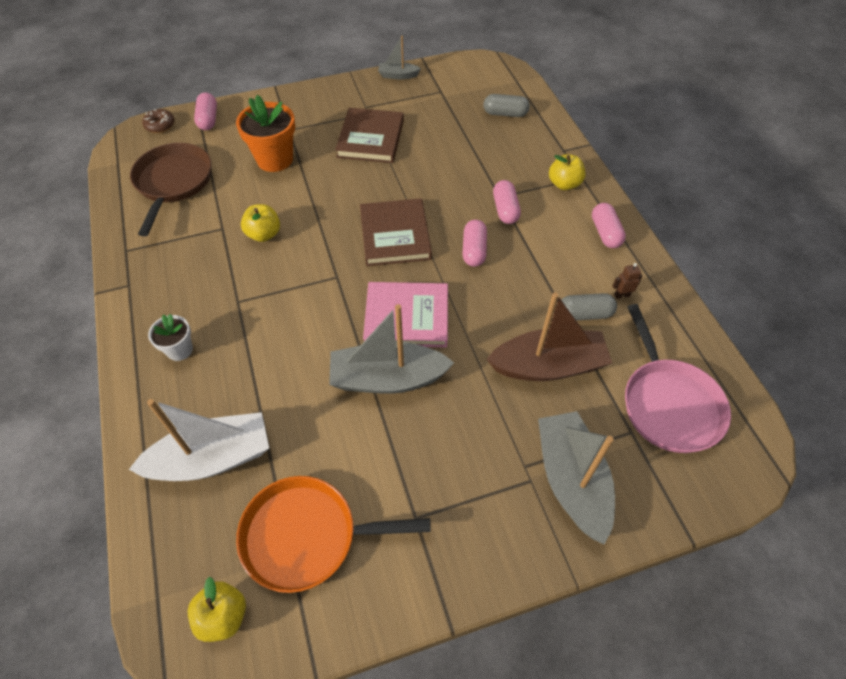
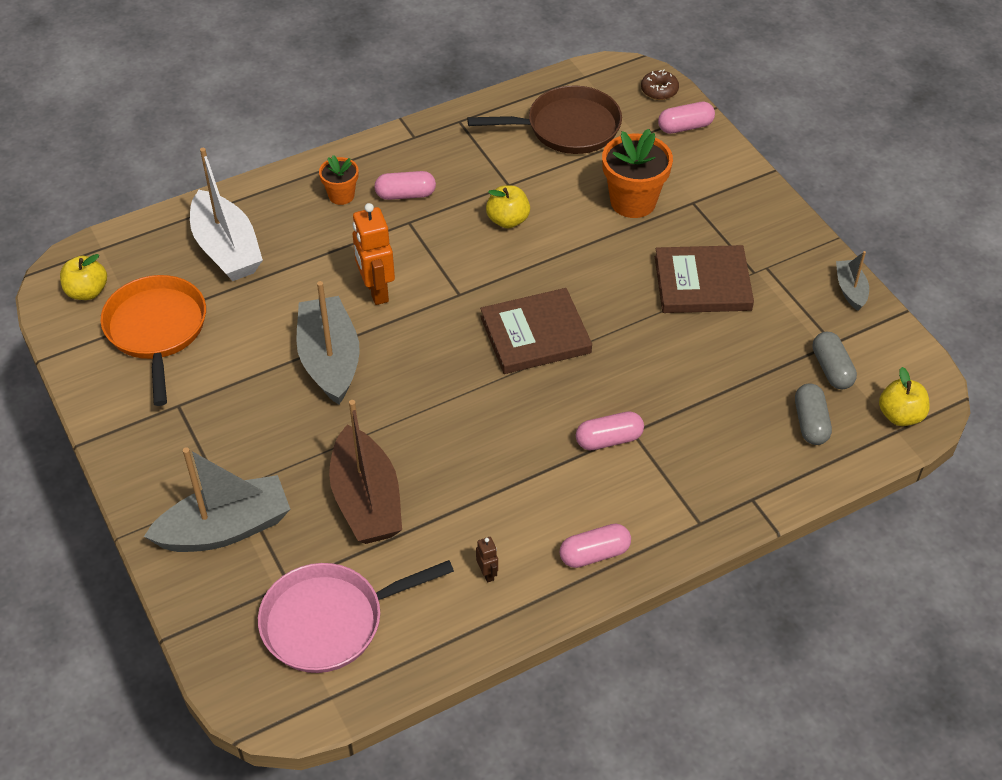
camera: 80 degrees right, 5 degrees down
white flower pot [148,314,193,361] -> orange flower pot [319,155,359,205]
pink book [363,282,448,347] -> none
pink capsule [462,220,487,267] -> pink capsule moved to [374,171,436,200]
yellow apple [549,154,586,190] -> yellow apple moved to [879,367,930,426]
grey capsule [561,293,617,320] -> grey capsule moved to [812,332,857,390]
none -> orange robot [353,203,395,305]

